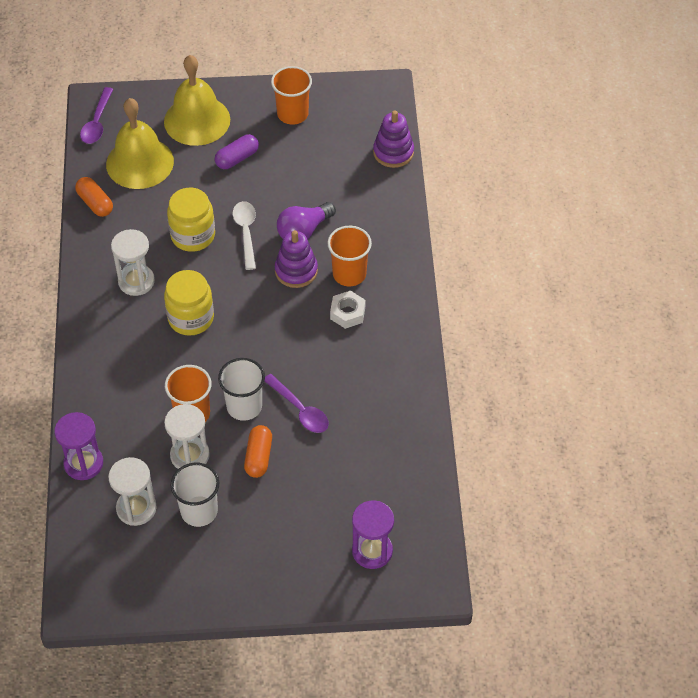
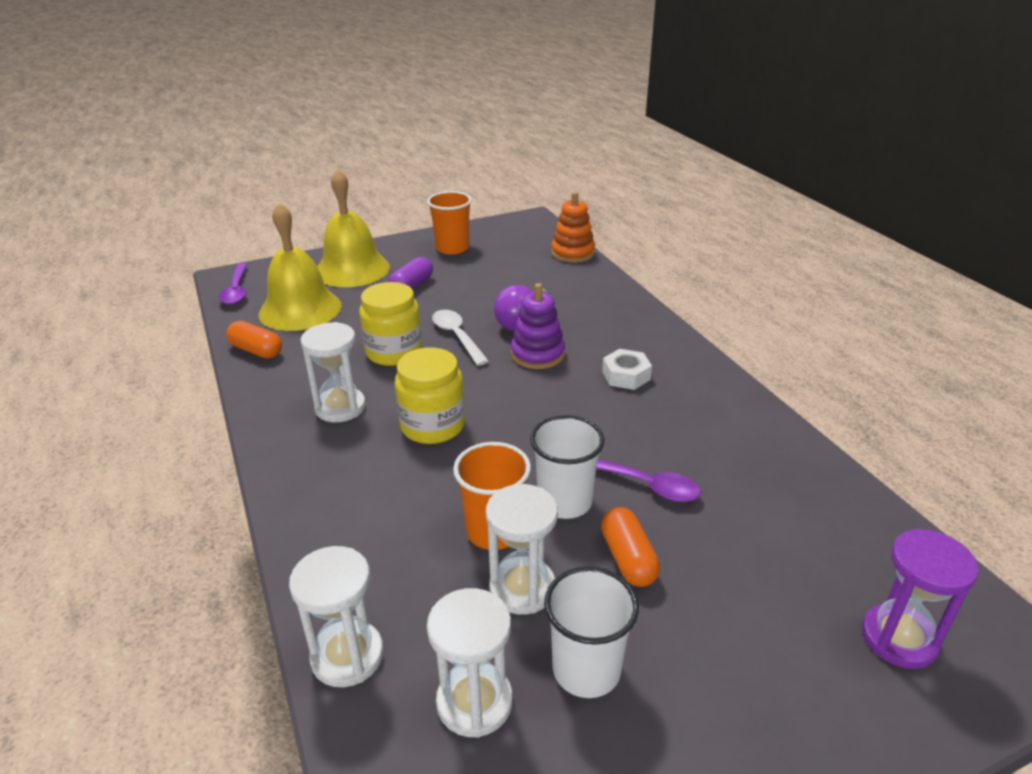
camera: 20 degrees left, 20 degrees down
purple hourglass [54,412,103,480] -> white hourglass [289,546,384,687]
orange cup [327,226,372,286] -> none
purple stacking toy [373,110,414,168] -> orange stacking toy [551,192,595,263]

